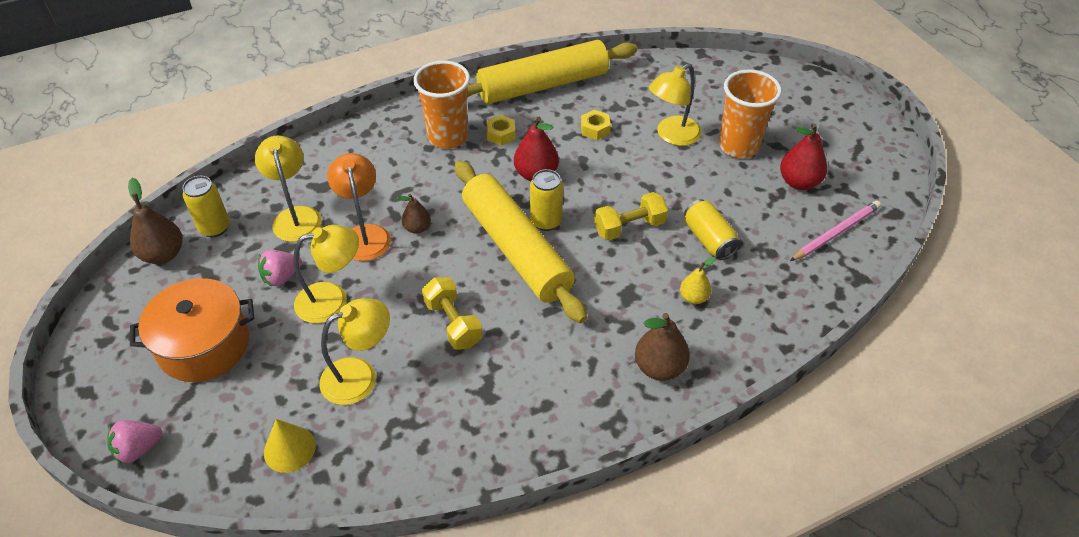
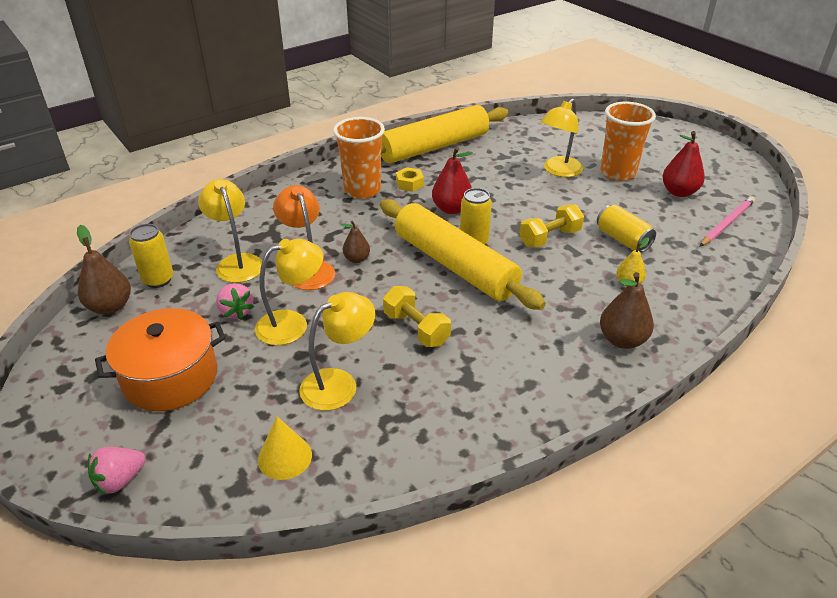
camera: 10 degrees left, 10 degrees down
pink strawberry [258,250,302,287] -> pink strawberry turned 75 degrees counterclockwise [216,283,254,320]
yellow nut [581,110,611,140] -> none

